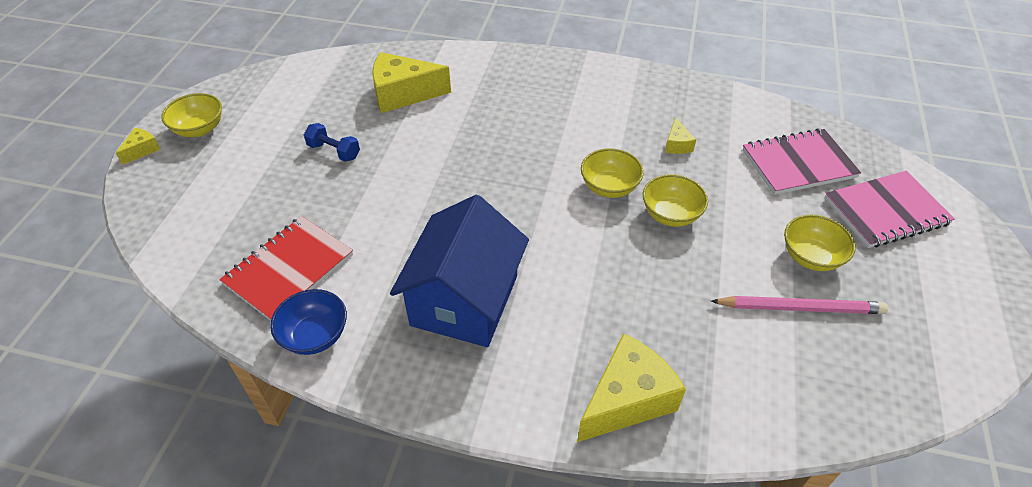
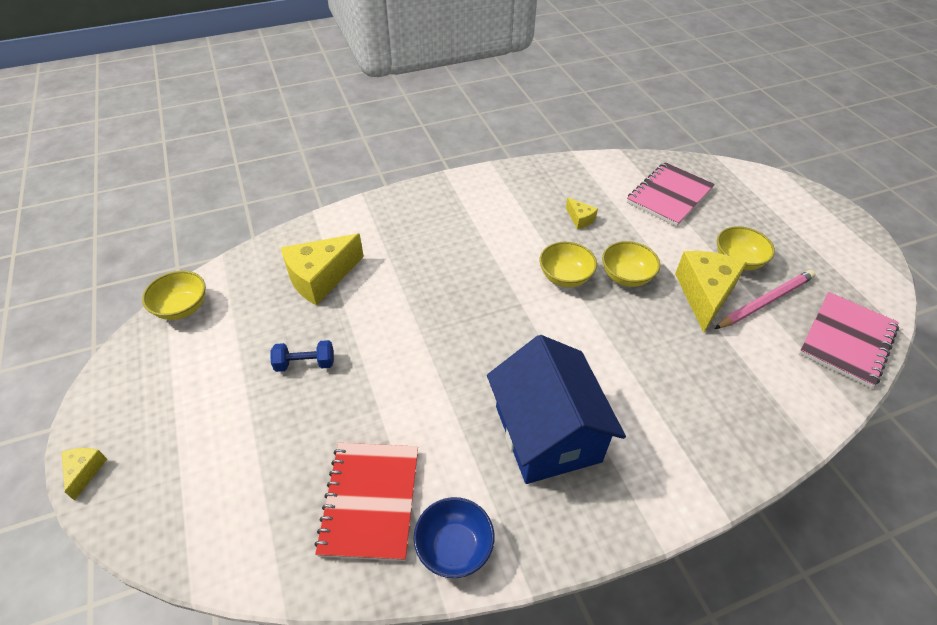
camera: 35 degrees left, 0 degrees up
yellow bowl [161,93,222,137] -> yellow bowl moved to [142,271,206,320]
yellow cheese [577,333,686,442] -> yellow cheese moved to [675,251,747,333]
pink notebook [825,171,955,248] -> pink notebook moved to [799,292,899,388]

